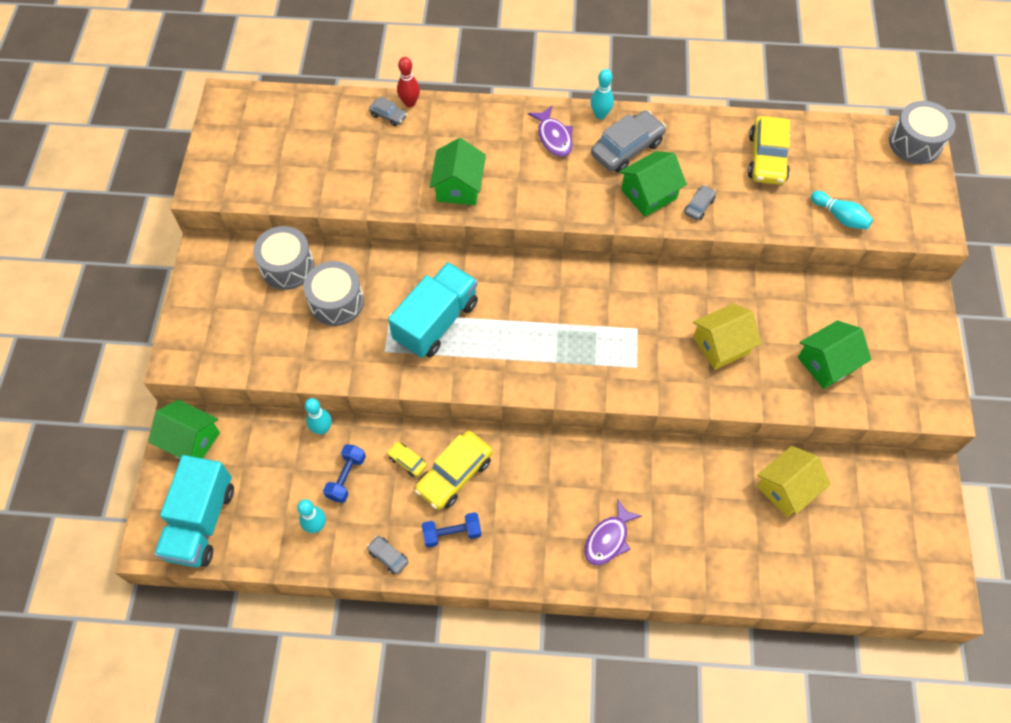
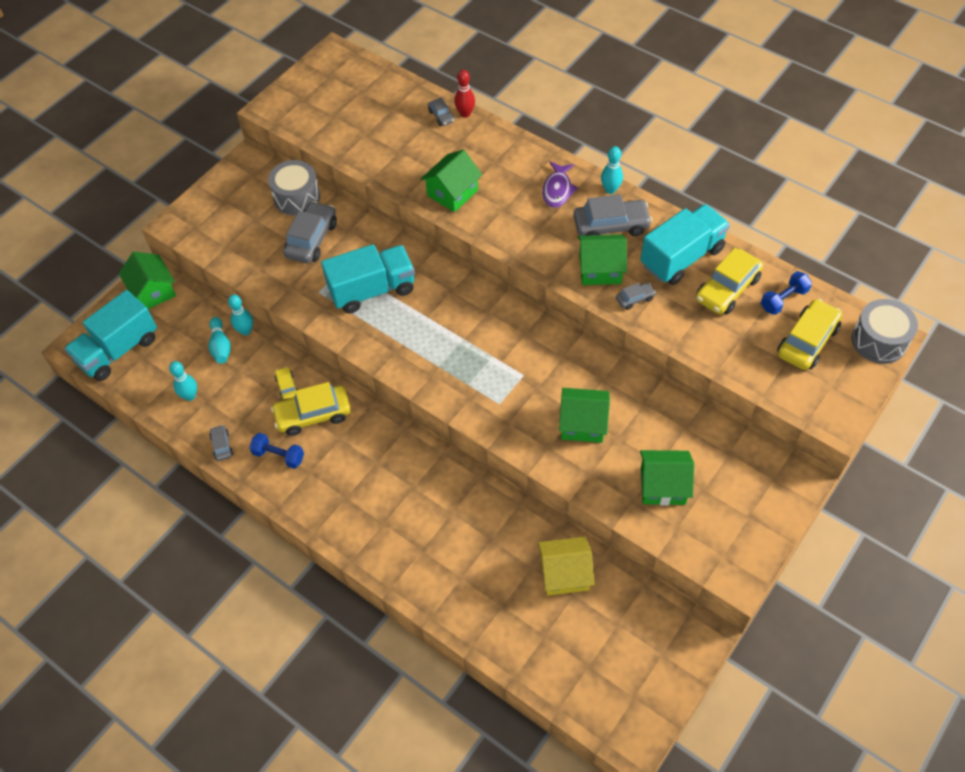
camera: 35 degrees right, 5 degrees down
grey drum [303,261,364,326] -> grey car [283,201,337,263]
blue dumbbell [323,444,366,503] -> blue dumbbell moved to [761,271,812,315]
purple fish [585,499,642,565] -> none
yellow house [693,303,762,370] -> green house [559,388,610,443]
turquoise bowling pin [811,191,873,229] -> turquoise bowling pin moved to [208,317,231,364]
none -> turquoise truck [640,204,730,285]
none -> yellow car [777,299,843,370]

